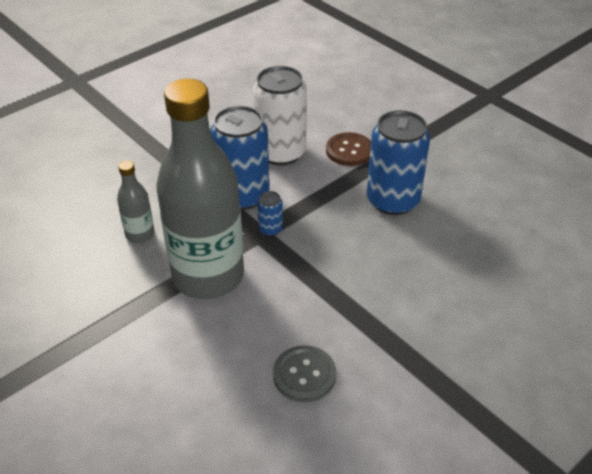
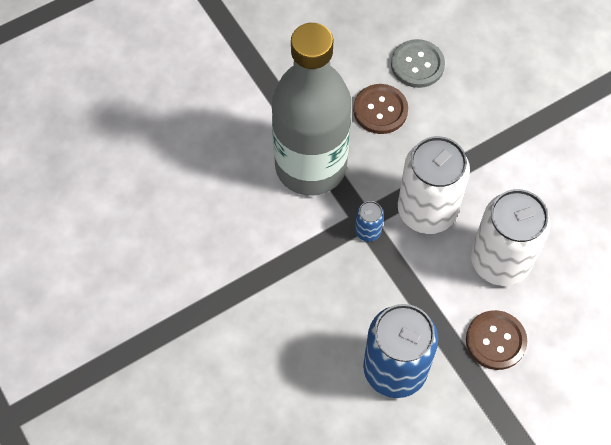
camera: 100 degrees right, 20 degrees up
grey bottle [117,160,155,243] -> brown button [353,84,408,134]
blue can [210,105,270,210] -> white can [398,136,470,234]
grey button [273,345,336,402] -> grey button moved to [391,39,445,88]

